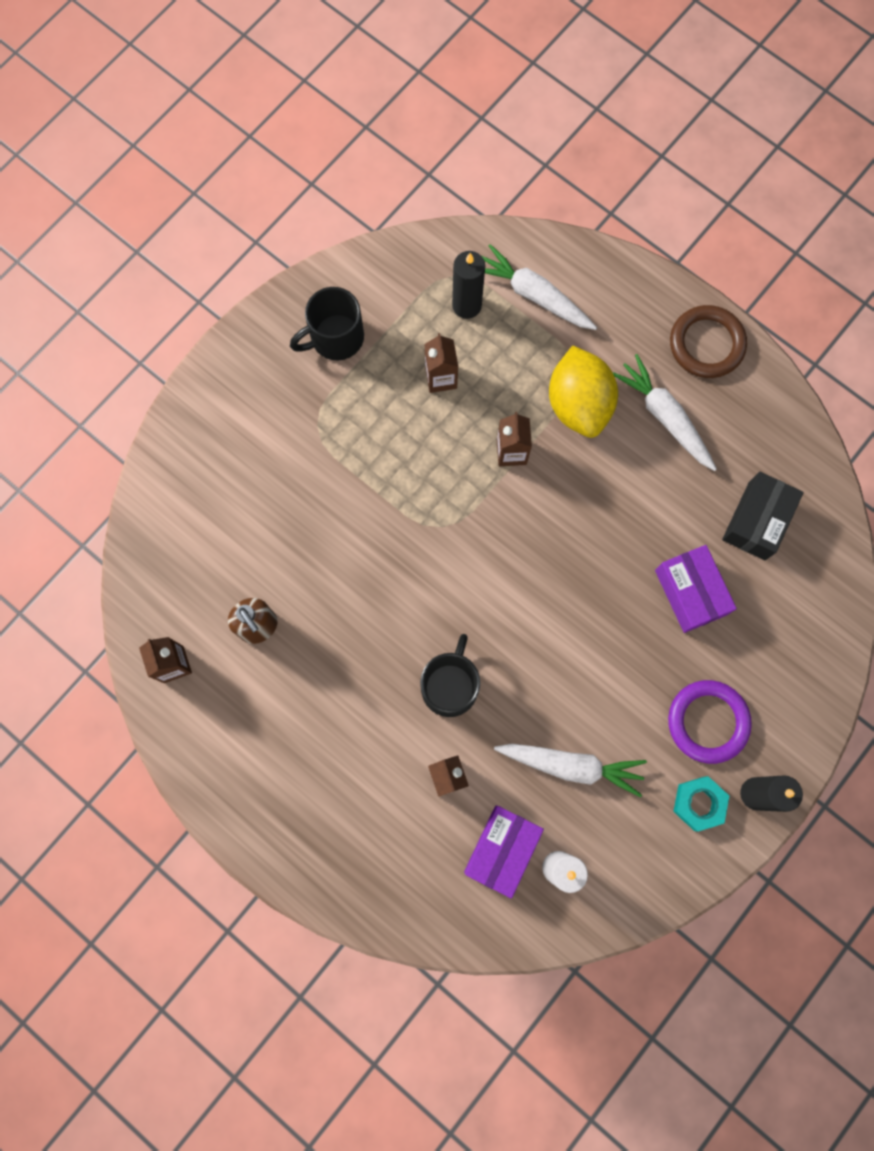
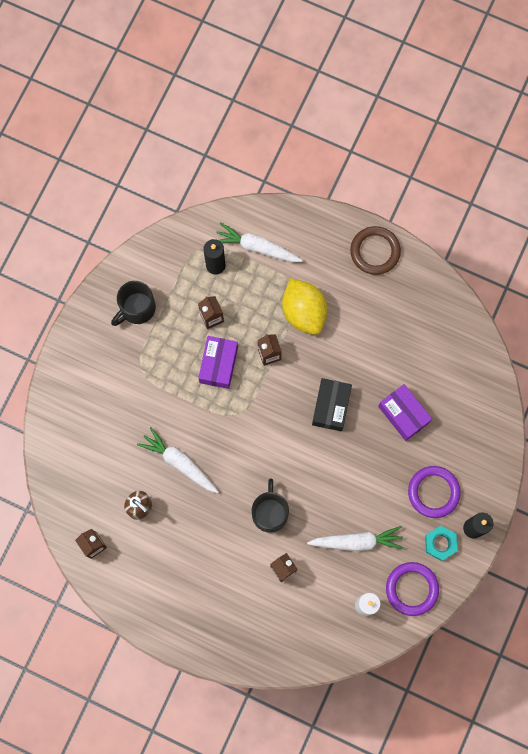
camera: 15 degrees left, 0 degrees up
purple box [464,806,544,899] -> purple box moved to [198,336,238,389]
white carrot [613,354,717,471] -> white carrot moved to [137,427,219,493]
black box [722,472,804,560] -> black box moved to [312,378,352,431]
none -> purple ring [386,562,439,616]

